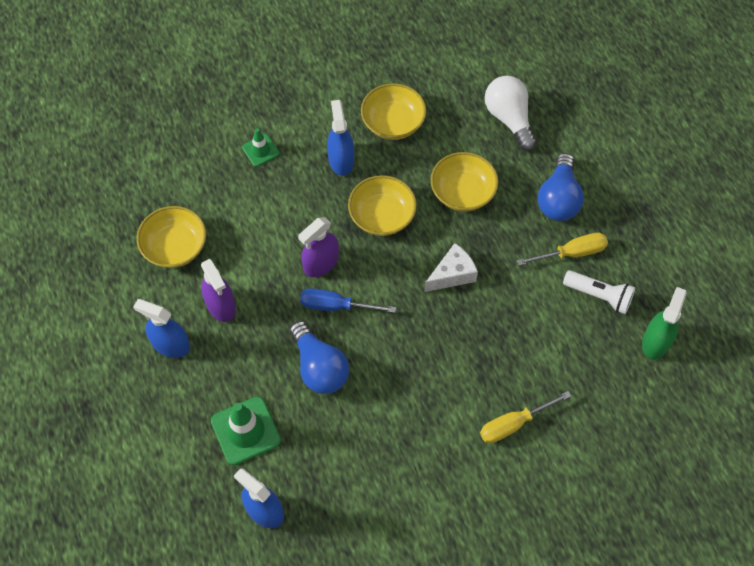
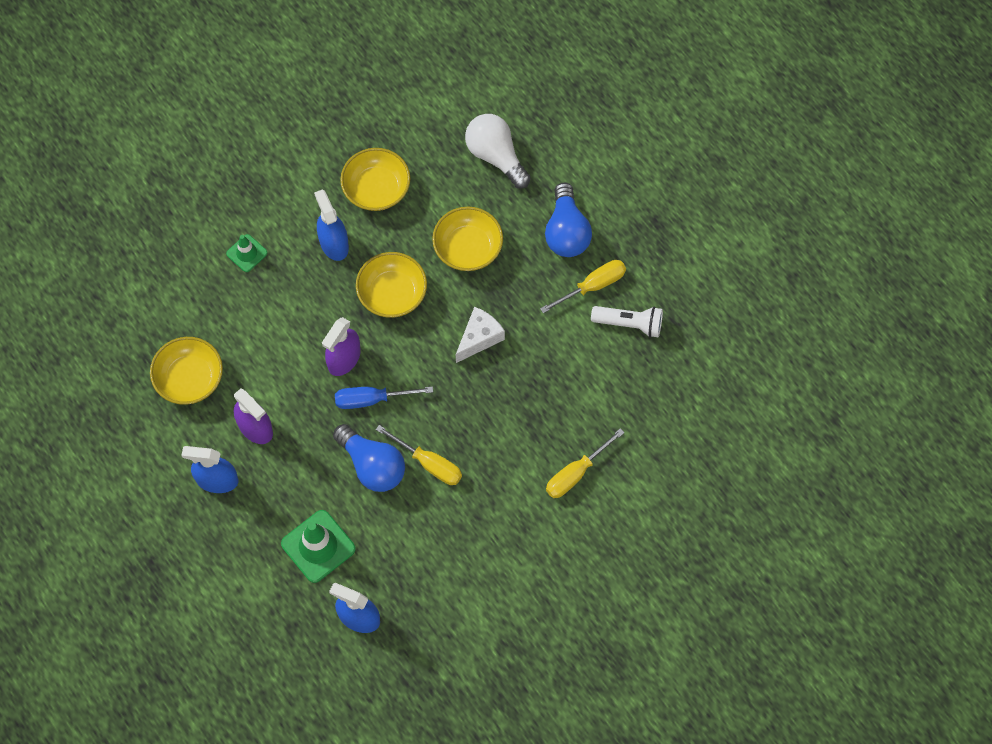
camera: 15 degrees left, 5 degrees up
green spray bottle [642,287,687,360] -> none
none -> yellow screwdriver [376,425,462,485]

